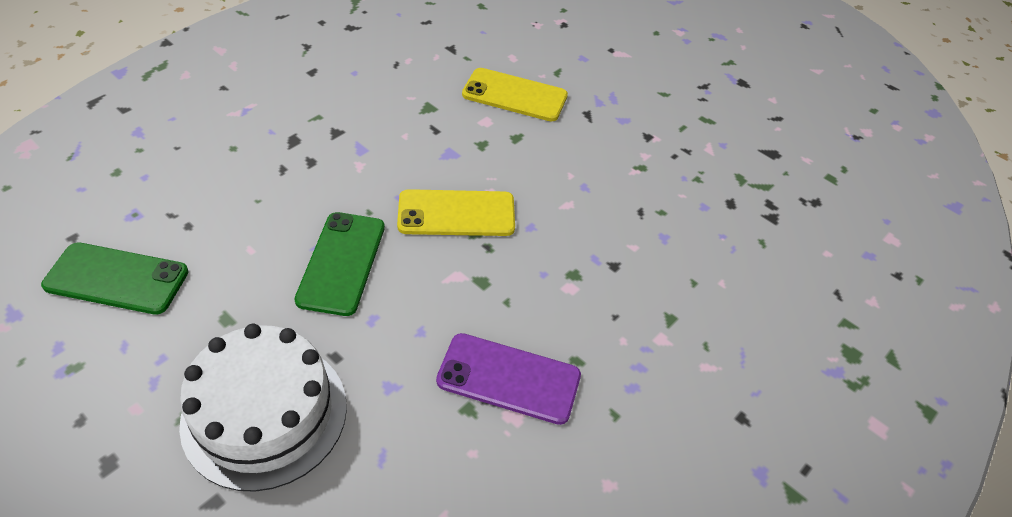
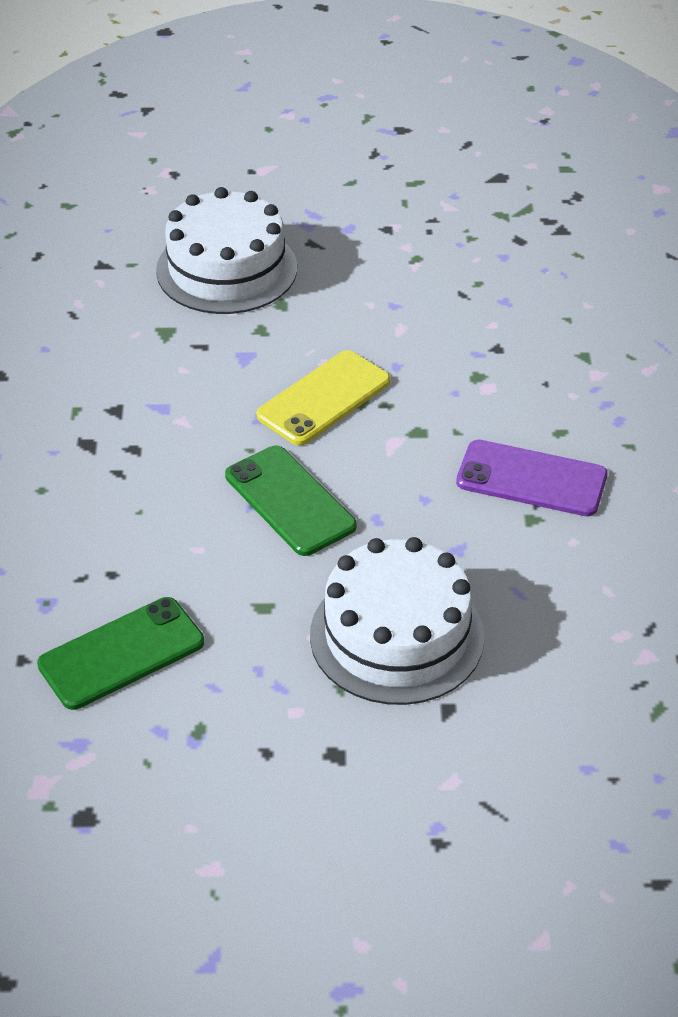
camera: 40 degrees left, 5 degrees down
purple phone [436,333,581,425] -> purple phone turned 45 degrees clockwise [456,440,608,516]
yellow phone [462,68,568,121] -> white cake [156,187,297,314]

